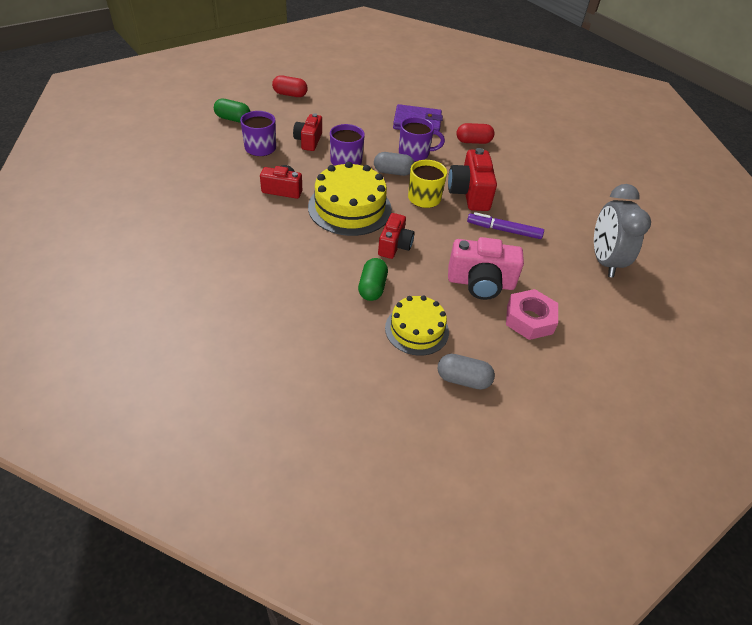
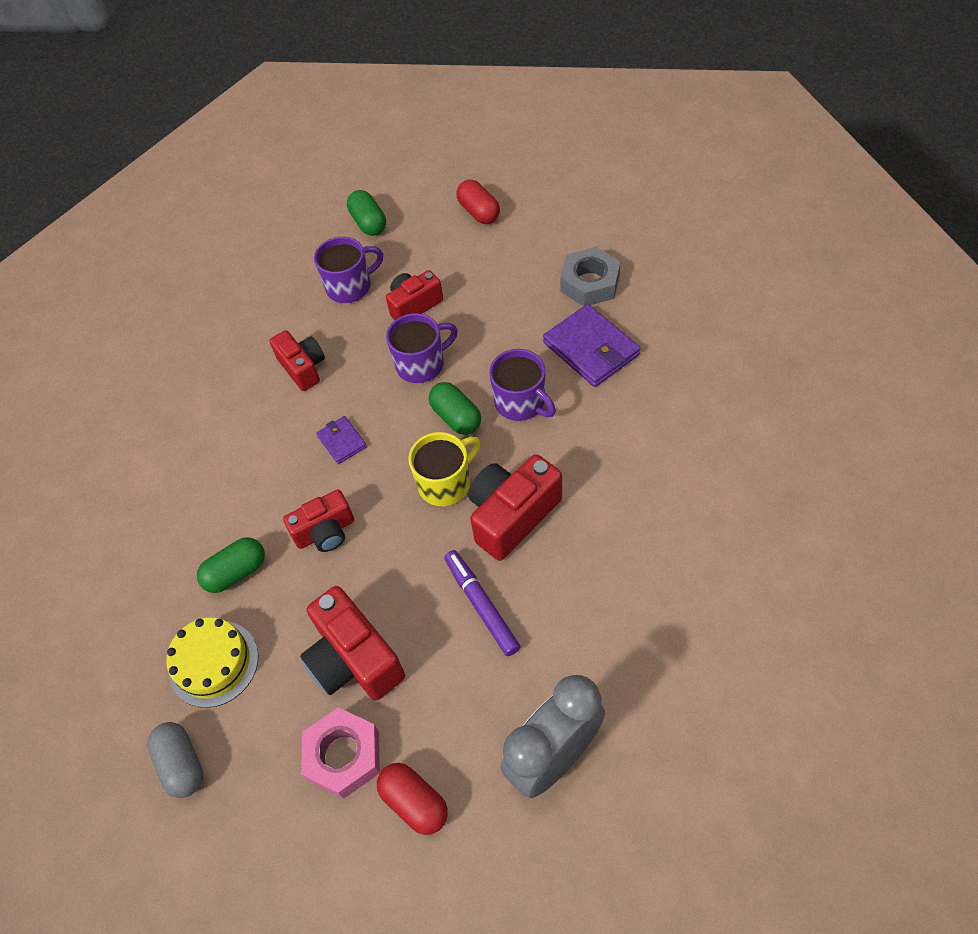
camera: 55 degrees right, 10 degrees up
yellow cake [308,162,392,236] -> purple wallet [316,416,367,464]
grey capsule [374,152,414,176] -> green capsule [429,382,481,435]
pink camera [448,237,524,300] -> red camera [300,586,405,700]
red capsule [456,123,495,144] -> red capsule moved to [377,763,448,835]
none -> grey nut [560,247,621,306]

